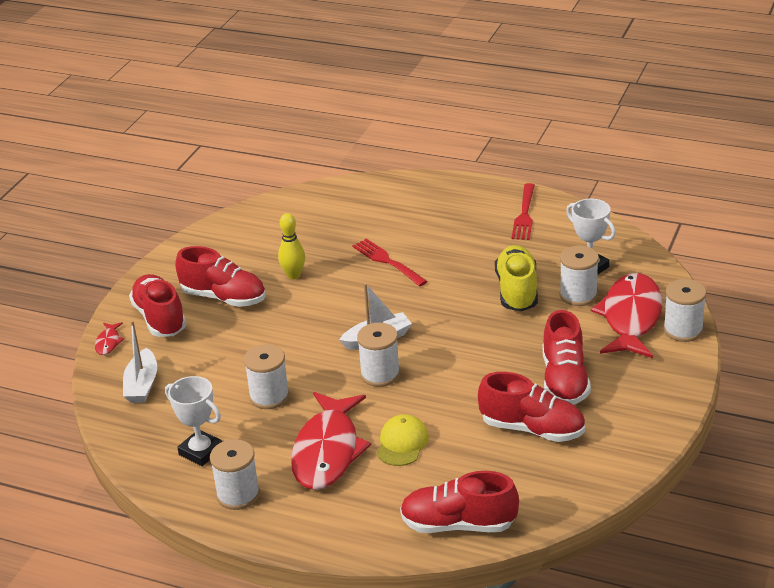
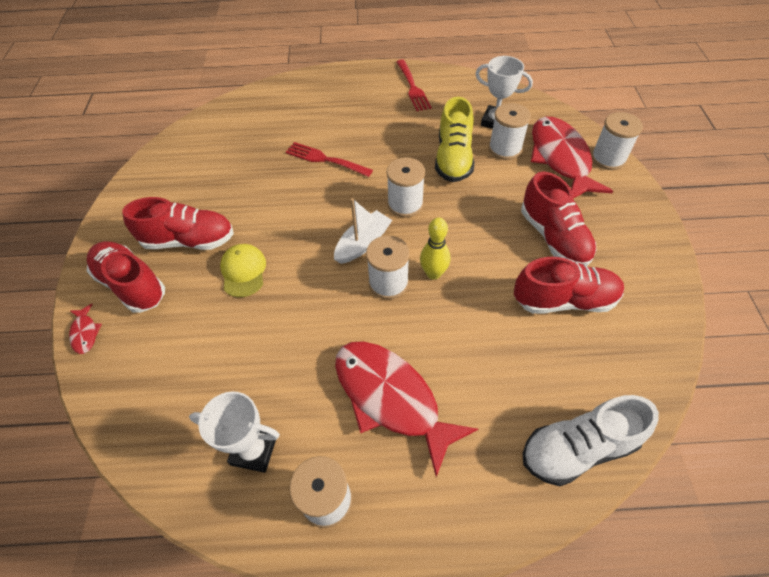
camera: 25 degrees left, 20 degrees up
white boat [123,321,157,403] -> none
white spool [244,344,290,409] -> white spool moved to [387,157,425,217]
yellow bowling pin [278,213,305,279] -> yellow bowling pin moved to [420,218,451,280]
red fish [291,392,371,490] -> red fish turned 150 degrees clockwise [335,341,478,477]
yellow cap [377,414,429,466] -> yellow cap moved to [220,244,266,297]
red shoe [400,471,519,533] -> white shoe [522,395,659,486]
yellow shoe [495,245,538,312] -> yellow shoe turned 150 degrees counterclockwise [435,97,474,182]

